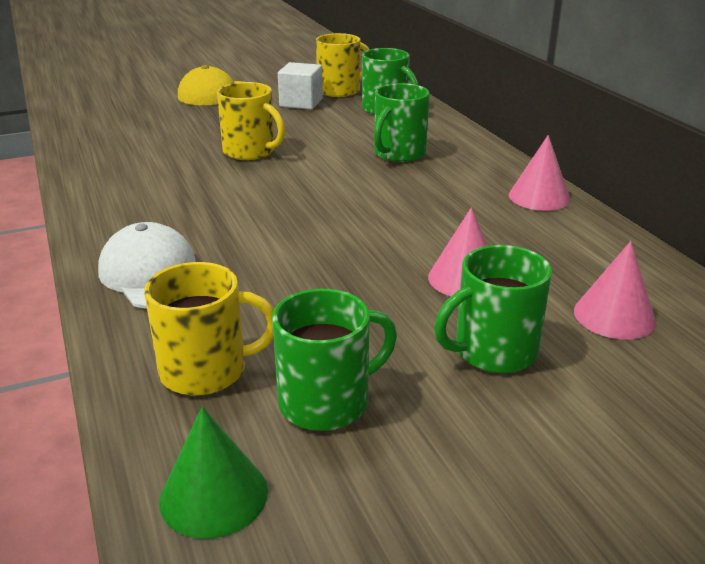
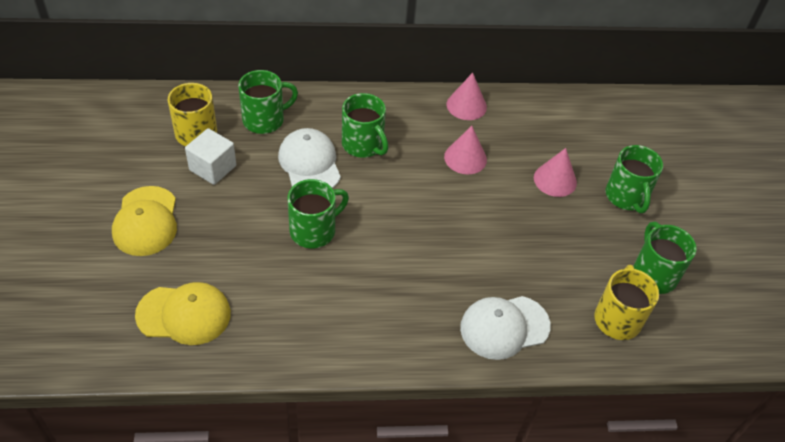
camera: 75 degrees left, 20 degrees up
green cone [159,407,268,539] -> none
yellow mug [217,82,285,160] -> green mug [288,179,349,248]
pink cone [574,241,656,339] -> pink cone moved to [444,126,487,174]
none -> yellow cap [135,282,231,345]
none -> white cap [278,128,341,189]

